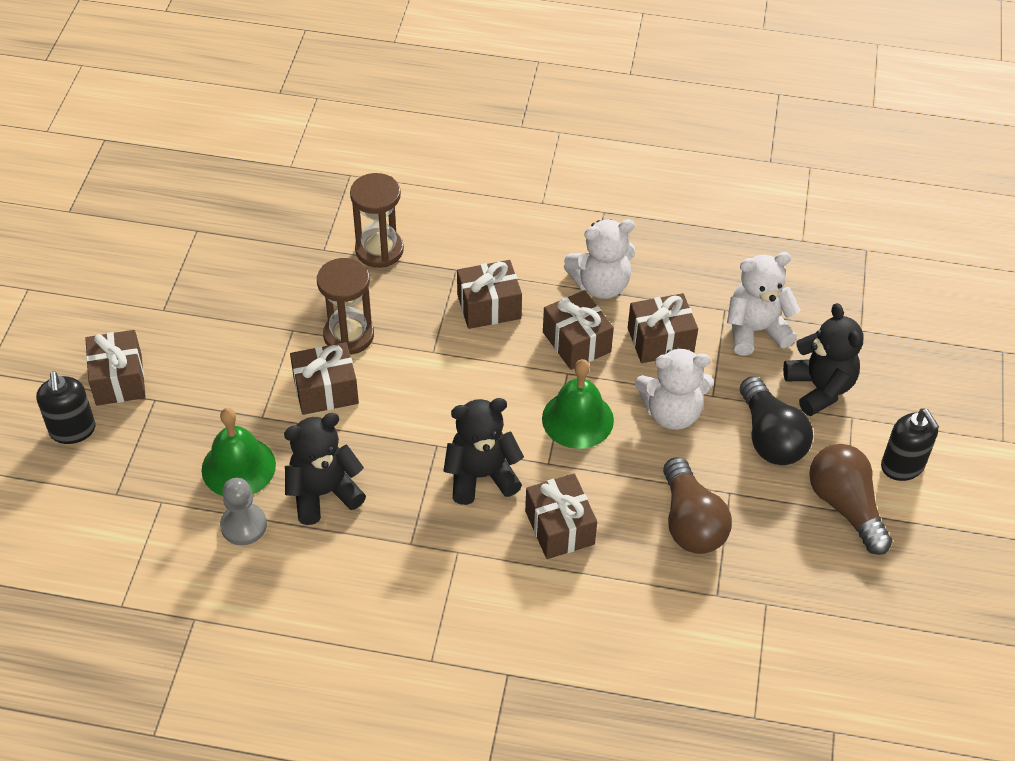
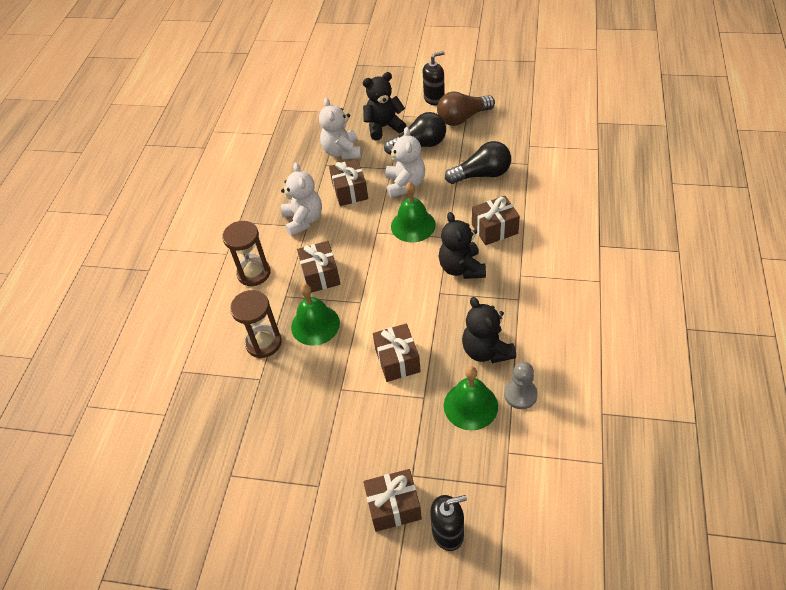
camera: 85 degrees left, 0 degrees up
brown hourglass [317,258,374,355] -> brown hourglass moved to [222,221,271,286]
brown gift [543,290,614,370] -> none
brown light bulb [663,457,732,554] -> black light bulb [445,141,511,184]
none -> green bell [291,284,340,346]

